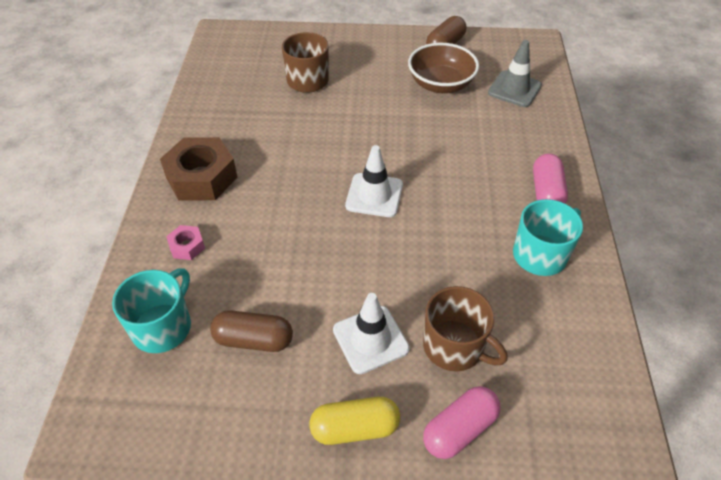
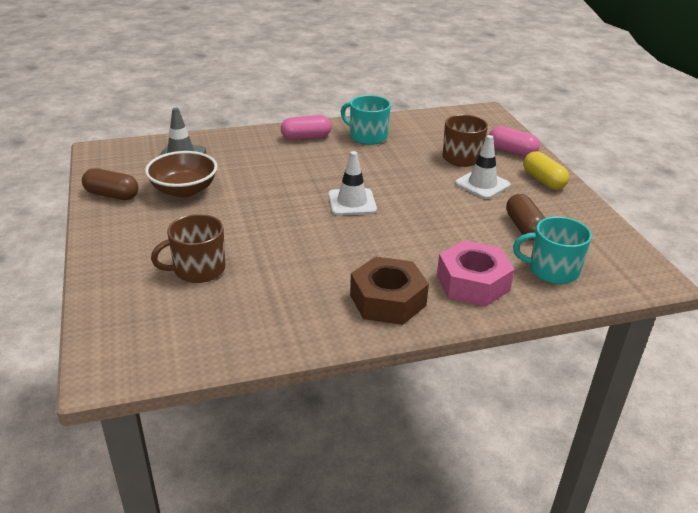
camera: 110 degrees left, 15 degrees down
pink nut [166,225,205,260] -> pink nut [437,240,515,306], size x2.12

